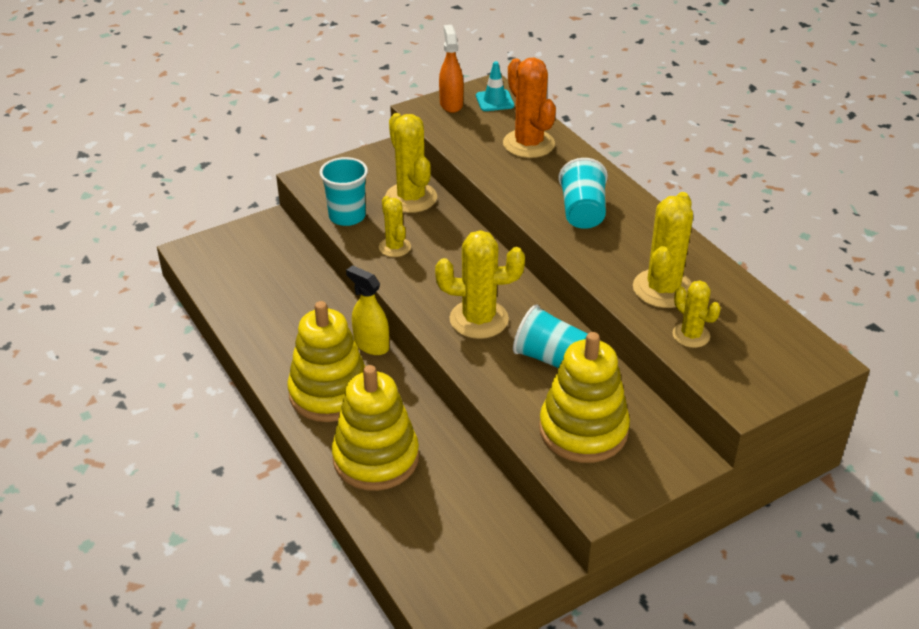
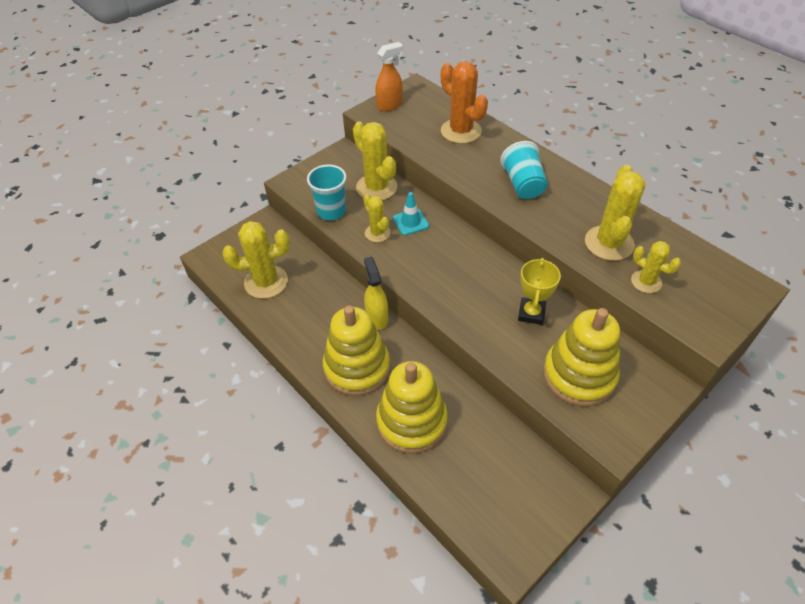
camera: 10 degrees left, 10 degrees up
yellow spray bottle [346,265,389,355] -> yellow spray bottle turned 45 degrees clockwise [364,257,388,330]
yellow cactus [435,230,525,339] -> yellow cactus moved to [222,221,290,299]
orange spray bottle [439,25,464,113] -> orange spray bottle turned 75 degrees clockwise [375,42,403,111]
turquoise traffic cone [476,61,514,111] -> turquoise traffic cone moved to [393,192,429,235]
turquoise cup [513,305,588,368] -> yellow trophy [518,258,561,325]

